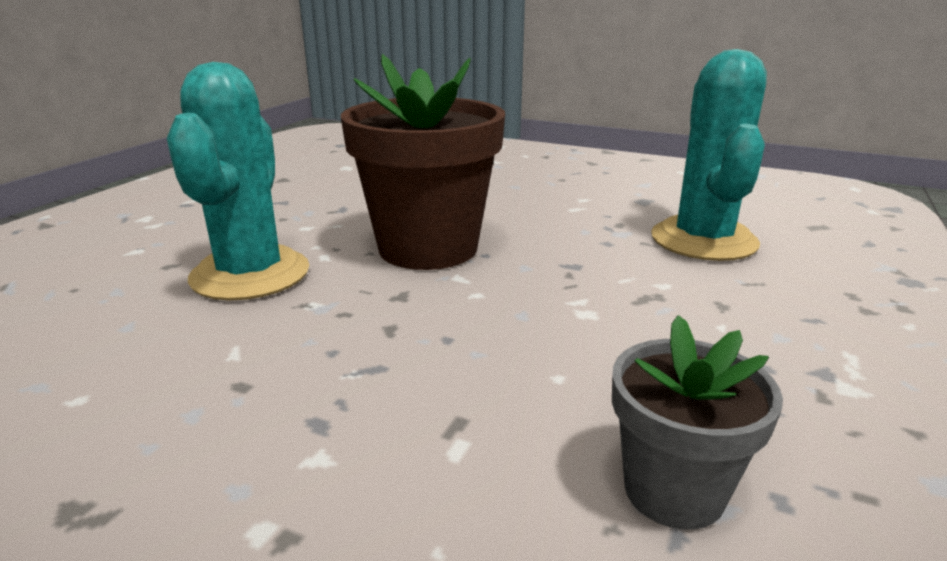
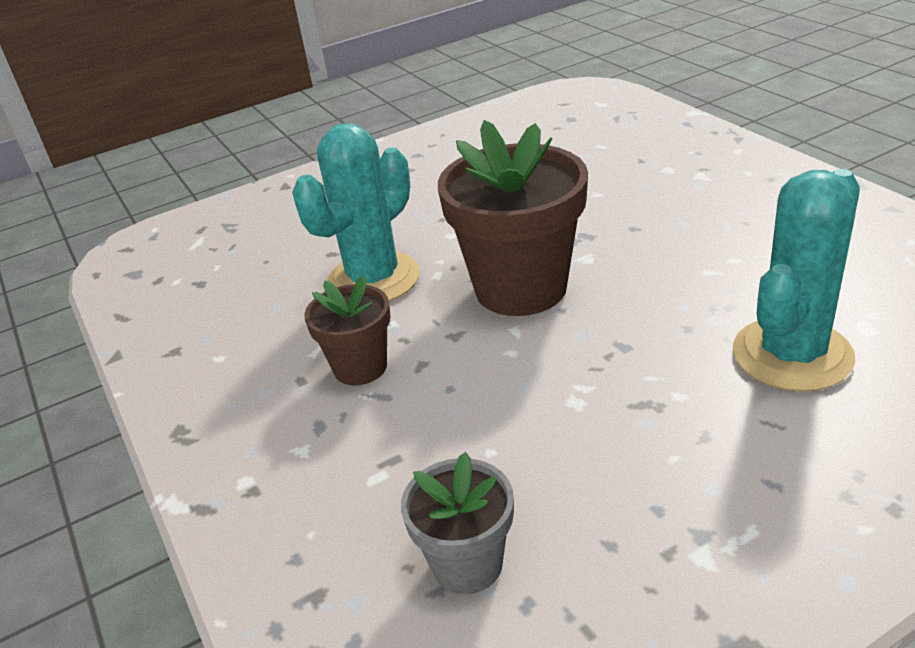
camera: 40 degrees right, 10 degrees up
none -> brown flower pot [304,276,390,385]

